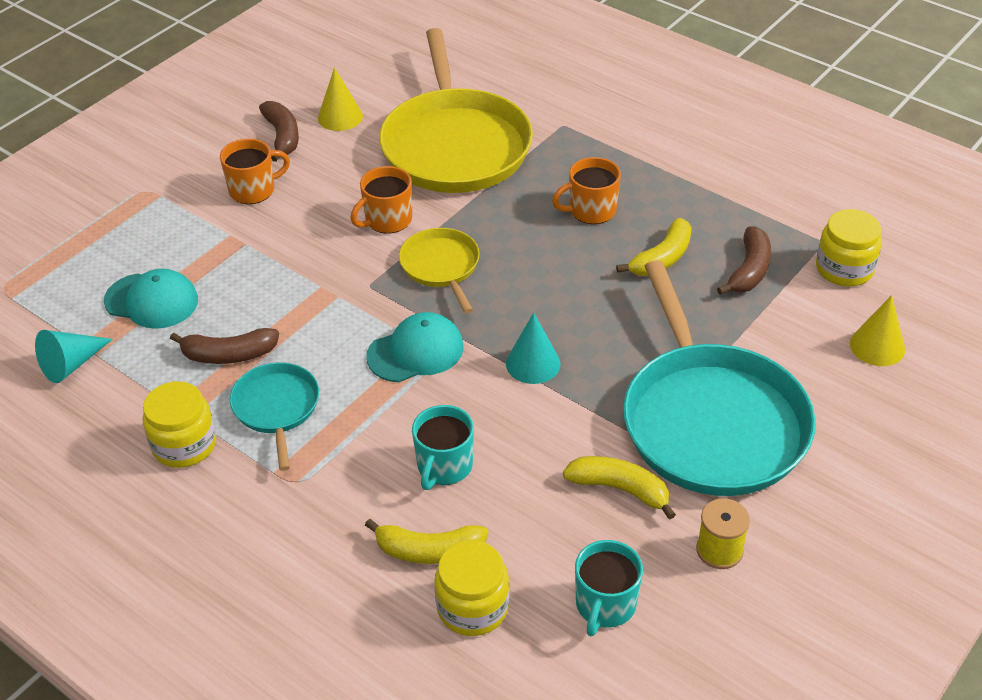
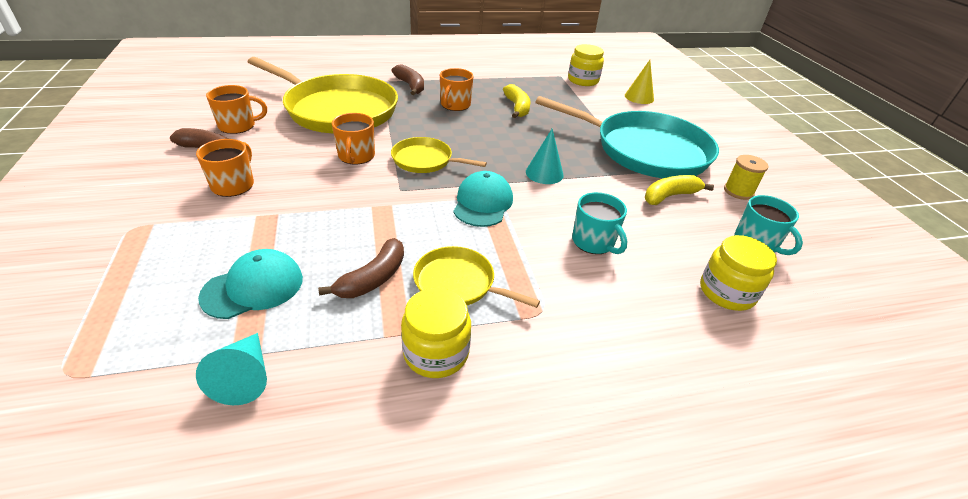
camera: 55 degrees left, 5 degrees down
turquoise pan [230,362,319,471] -> yellow pan [413,246,540,308]
yellow cone [318,67,363,131] -> orange mug [206,85,267,134]
yellow banana [365,519,489,564] -> none
brown banana [717,227,771,295] -> brown banana moved to [392,64,424,95]

